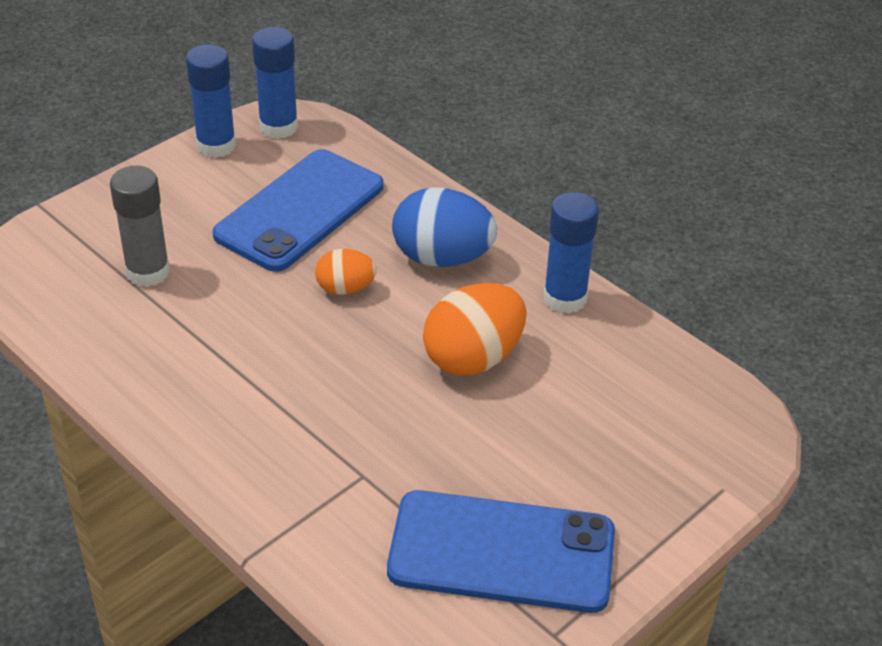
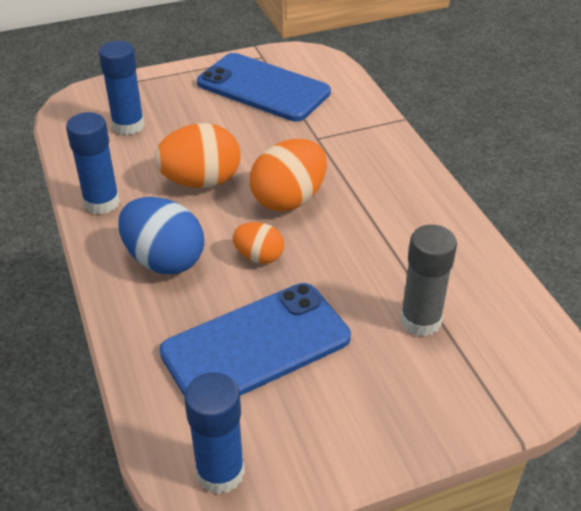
camera: 155 degrees left, 0 degrees up
blue glue stick [186,44,236,158] -> blue glue stick moved to [99,41,145,135]
none -> orange egg [250,139,327,212]

